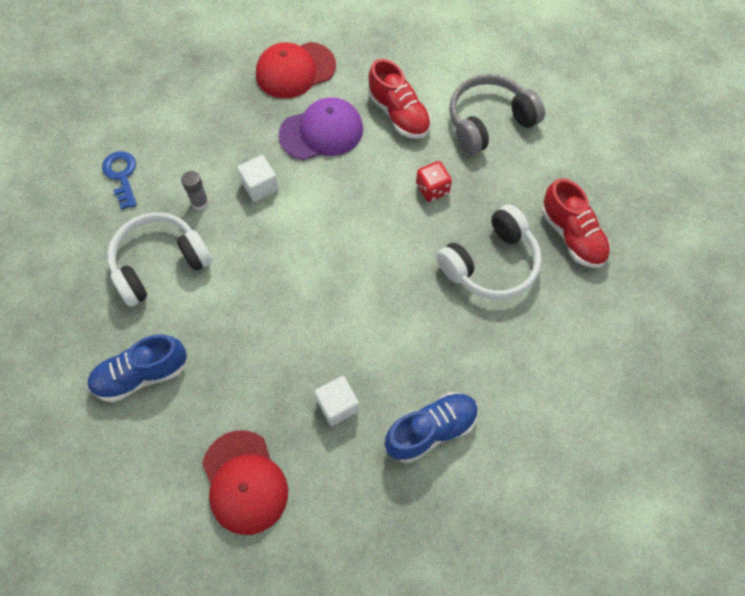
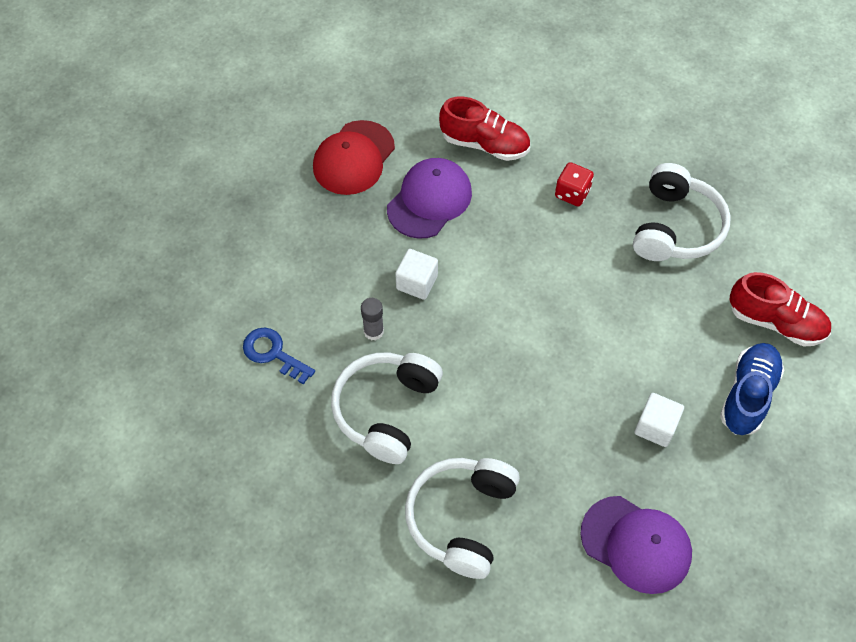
camera: 35 degrees left, 5 degrees down
blue shoe [87,334,187,403] -> white headphones [405,458,520,579]
red cap [202,430,288,535] -> purple cap [580,496,692,594]
grey headphones [449,74,545,155] -> none
red shoe [542,178,611,268] -> red shoe moved to [730,272,831,346]

